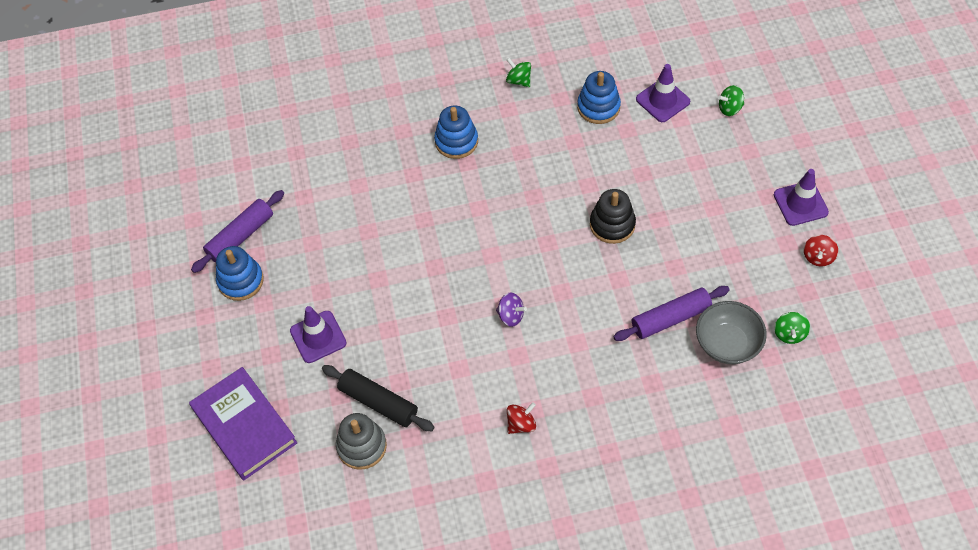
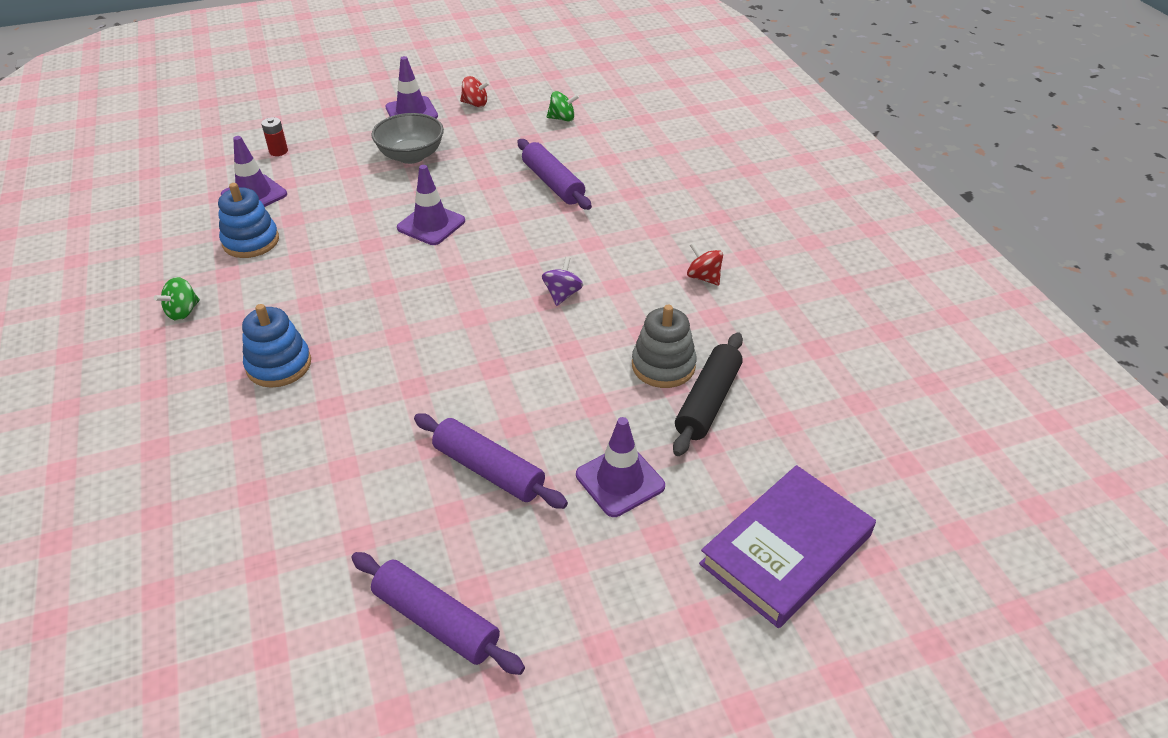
camera: 100 degrees left, 15 degrees down
blue stacking toy [216,246,264,301] -> none
grey stacking toy [336,413,387,470] -> grey stacking toy moved to [632,305,697,388]
black stacking toy [590,189,636,244] -> purple traffic cone [397,165,465,245]
grey bowl [696,301,767,364] -> grey bowl moved to [371,113,444,164]
green spinning top [718,85,744,116] -> red battery [261,117,288,156]
none -> purple rolling pin [414,414,568,509]

